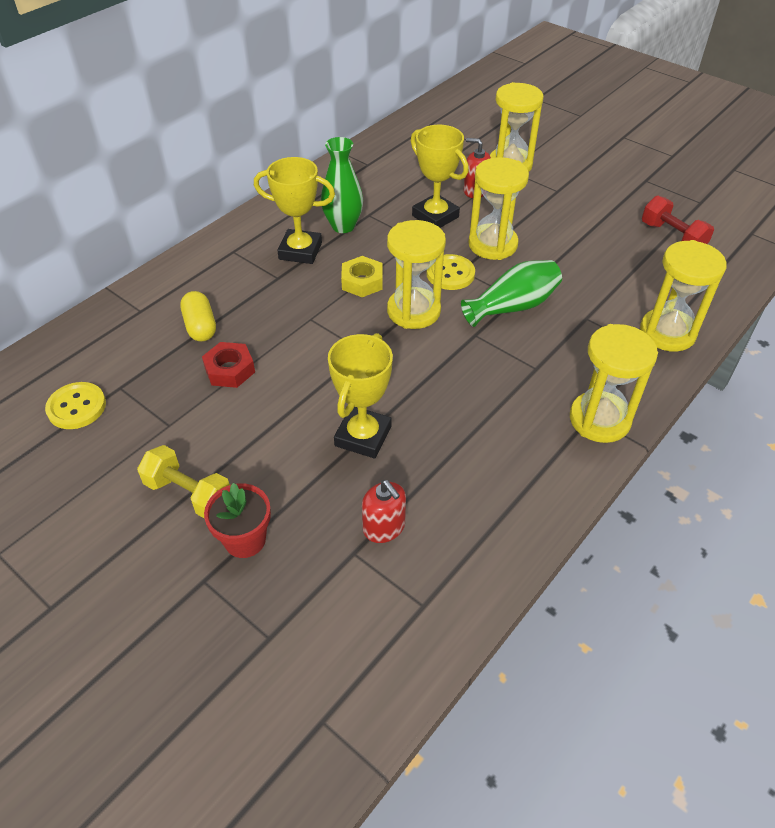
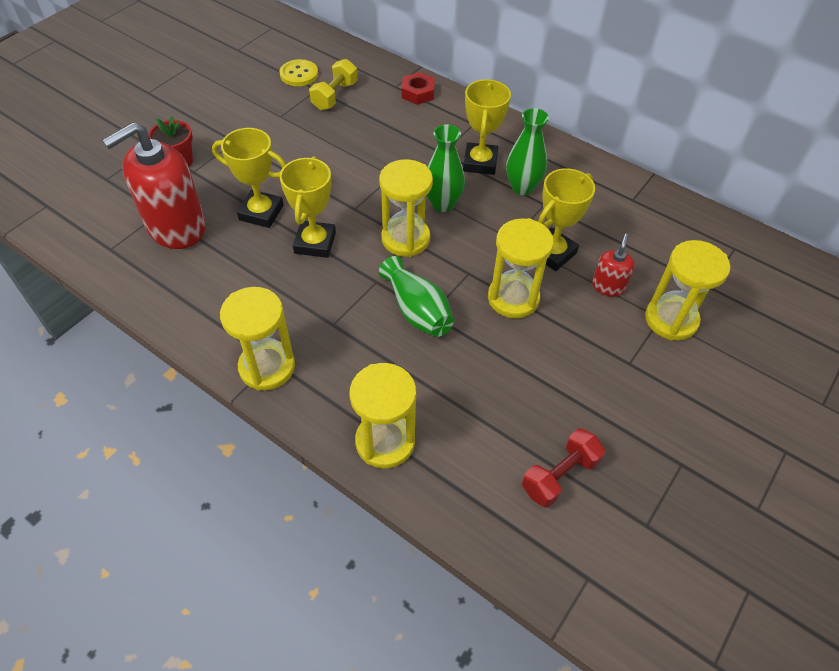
camera: 85 degrees right, 5 degrees up
yellow dumbbell [137,445,230,518] -> yellow dumbbell moved to [309,59,358,110]
yellow capsule [180,291,216,342] -> none
red nut [202,342,255,388] -> red nut moved to [402,72,435,105]
yellow nut [341,256,383,297] -> green vase [427,125,465,212]
red soap dispenser [362,480,406,543] -> red soap dispenser [102,122,206,249], size x2.17
yellow button [427,254,475,290] -> none
none -> yellow trophy [280,156,336,258]

